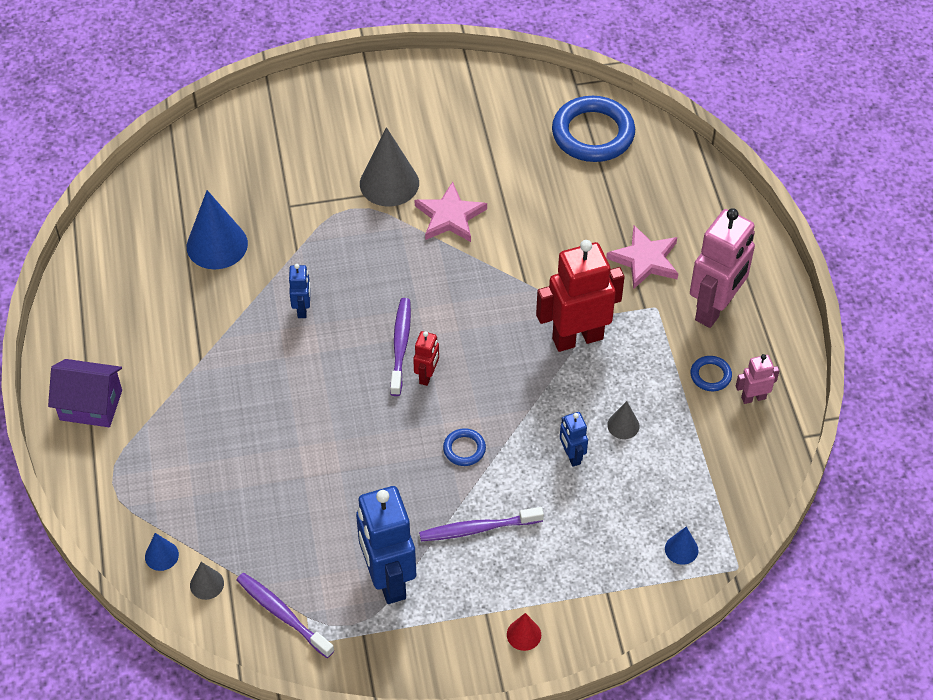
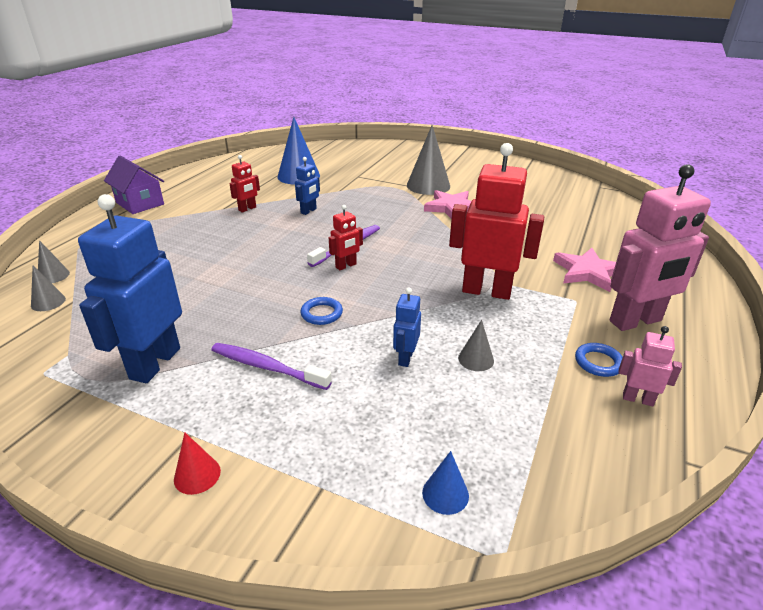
camera: 35 degrees right, 20 degrees down
blue cone [145,533,179,571] -> grey cone [38,240,70,283]
purple toothbrush [237,573,335,658] -> none
blue ring [552,96,635,162] -> none
none -> red robot [230,155,260,213]

